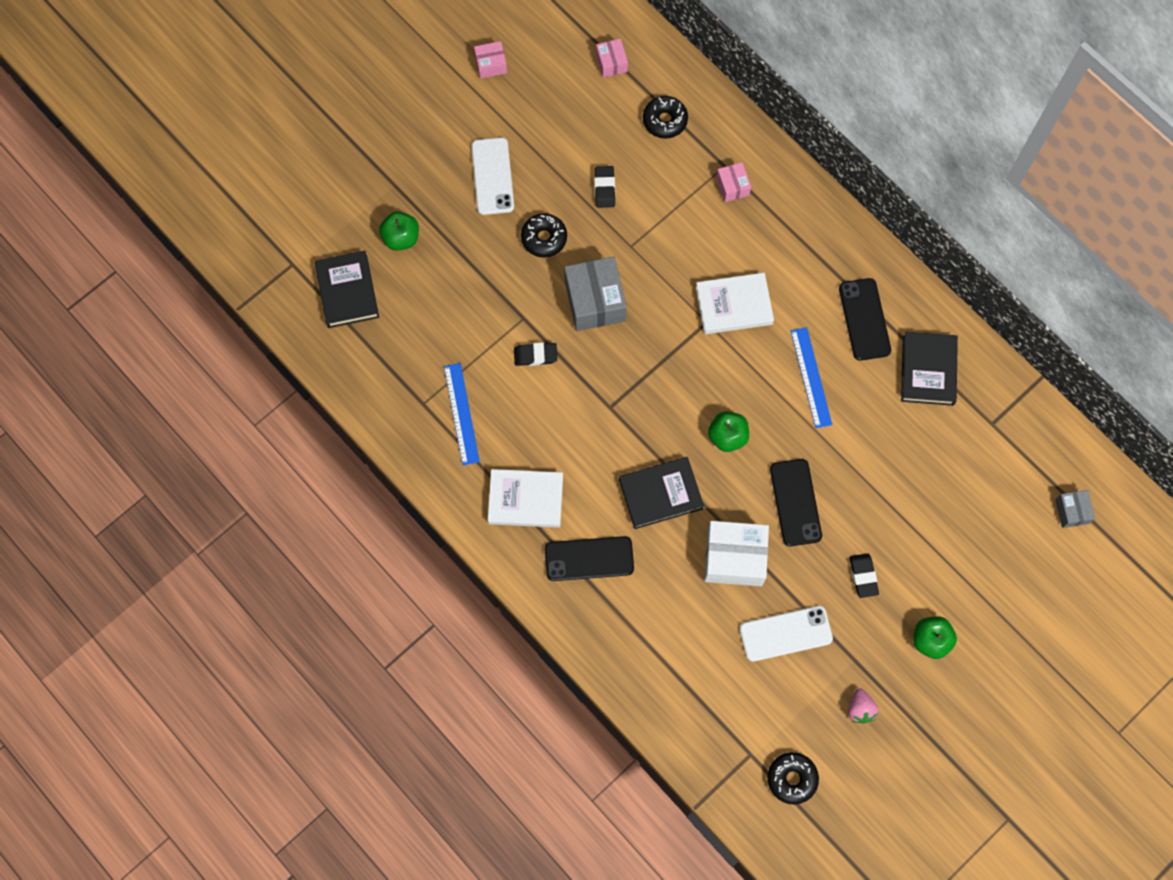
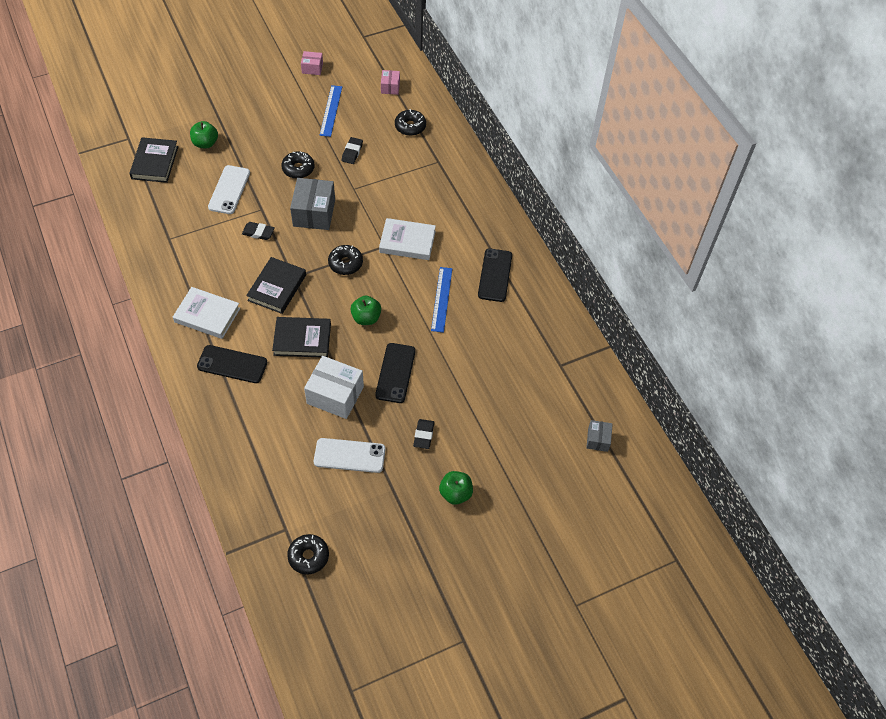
camera: 15 degrees right, 15 degrees down
blue ruler [444,363,480,465] -> blue ruler moved to [320,85,342,137]
white phone [471,137,514,215] -> white phone moved to [208,165,250,214]
pink box [716,162,751,202] -> none
pink strawberry [848,689,878,724] -> none
black book [901,332,958,406] -> black book moved to [246,257,306,314]
none -> black donut [328,245,363,275]

